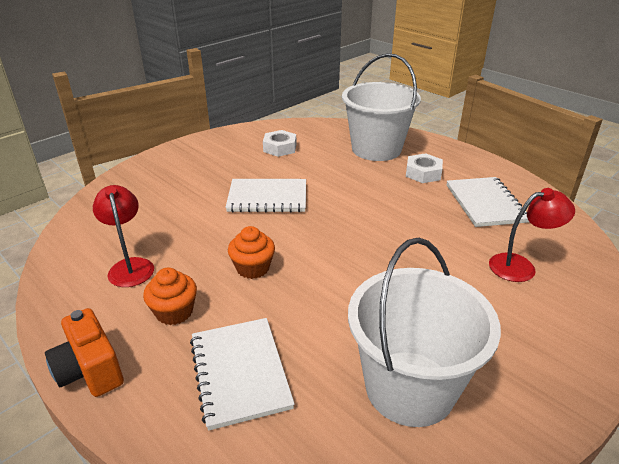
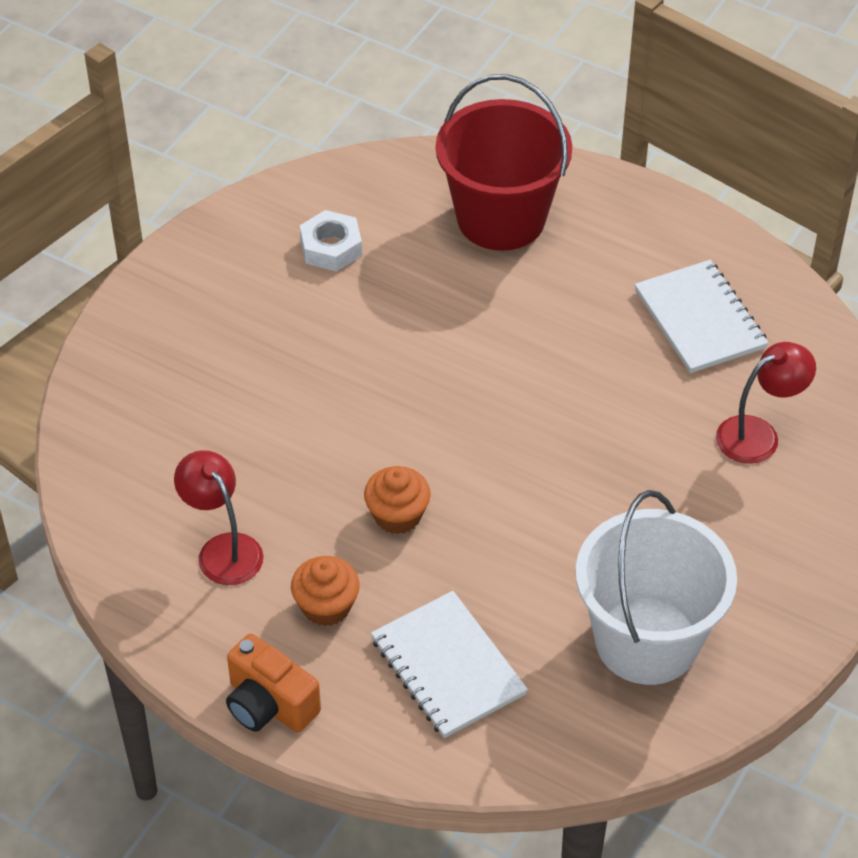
camera: 15 degrees left, 15 degrees up
white notebook [225,179,306,212] -> none
white bucket [342,53,421,161] -> red bucket [436,74,572,251]
white nut [406,153,443,183] -> none

